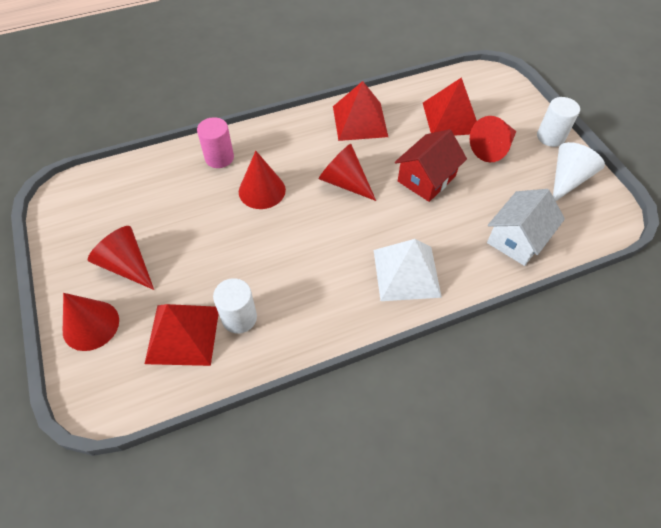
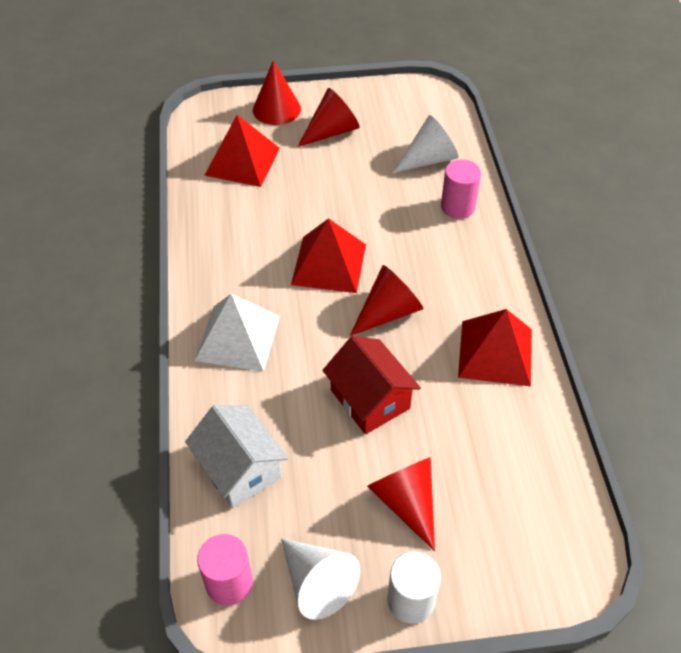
camera: 105 degrees right, 5 degrees down
white cylinder [213,278,257,334] -> none
red cone [239,151,286,209] -> none
red pyramid [423,77,477,136] -> red pyramid moved to [291,218,366,293]
none -> pink cylinder [197,534,253,606]
none -> white cone [393,115,459,173]

